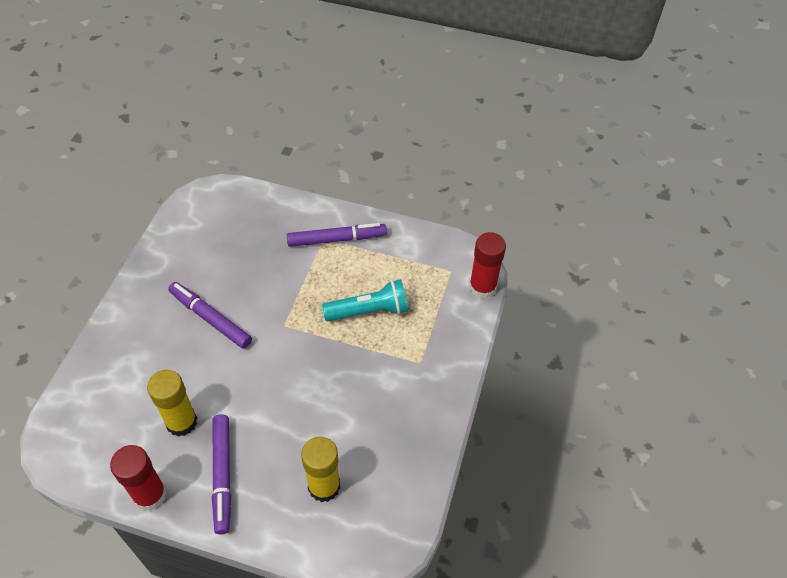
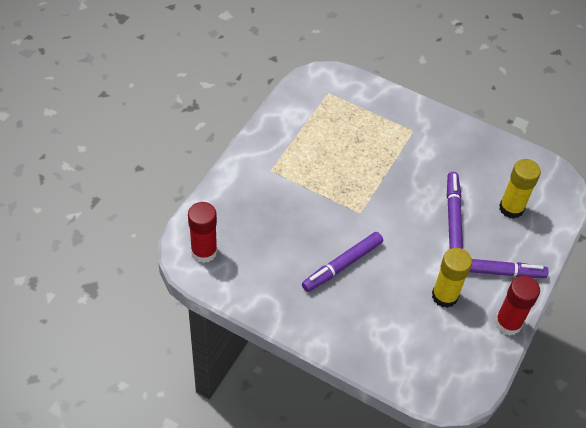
camera: 80 degrees left, 0 degrees up
purple marker [287,223,387,247] -> purple marker moved to [447,172,463,249]
turquoise flashlight [322,279,408,321] -> none
red glue stick [469,232,506,299] -> red glue stick moved to [188,202,217,263]

